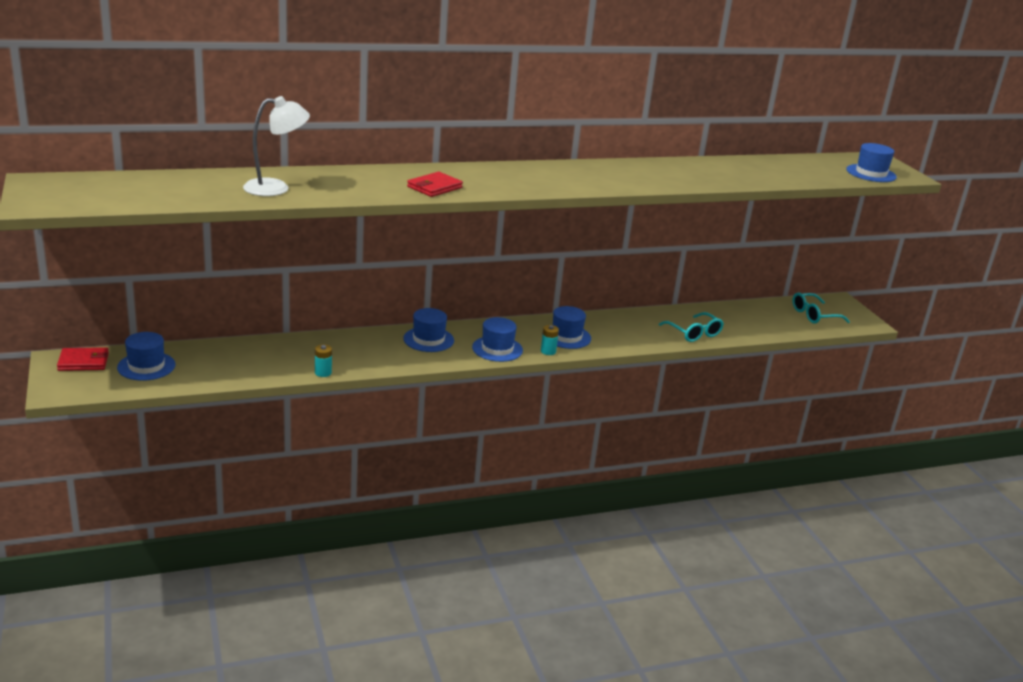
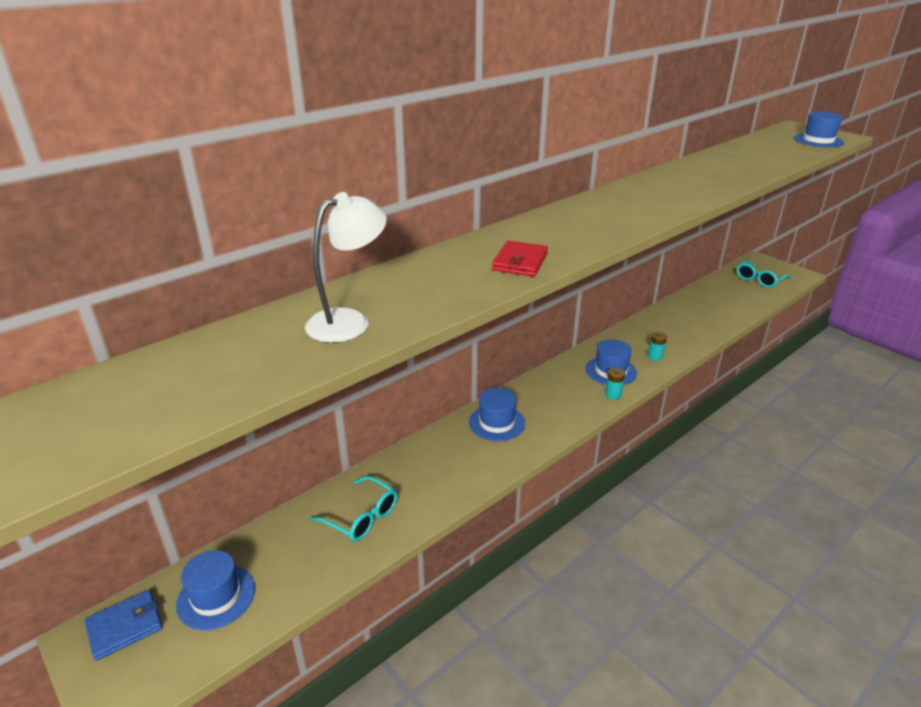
camera: 20 degrees left, 5 degrees up
red wallet [57,347,109,371] -> blue wallet [85,590,163,661]
turquoise battery [315,344,332,377] -> turquoise battery moved to [648,332,667,361]
blue hat [472,317,523,362] -> none
turquoise glasses [659,312,724,342] -> turquoise glasses moved to [310,476,398,541]

